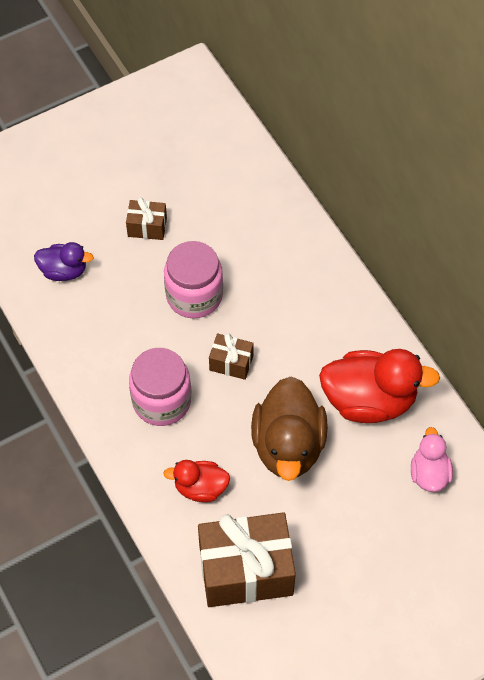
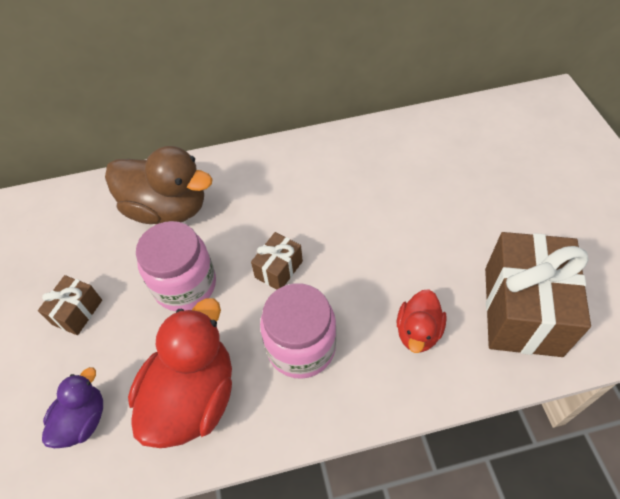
camera: 70 degrees left, 5 degrees down
brown duck [251,376,328,481] -> brown duck moved to [105,146,212,224]
red duck [319,349,440,423] -> red duck moved to [128,298,232,448]
pink duck [411,427,453,492] -> none

